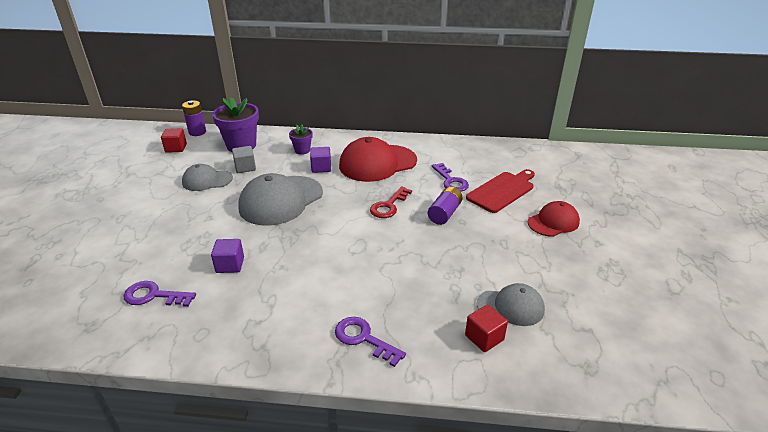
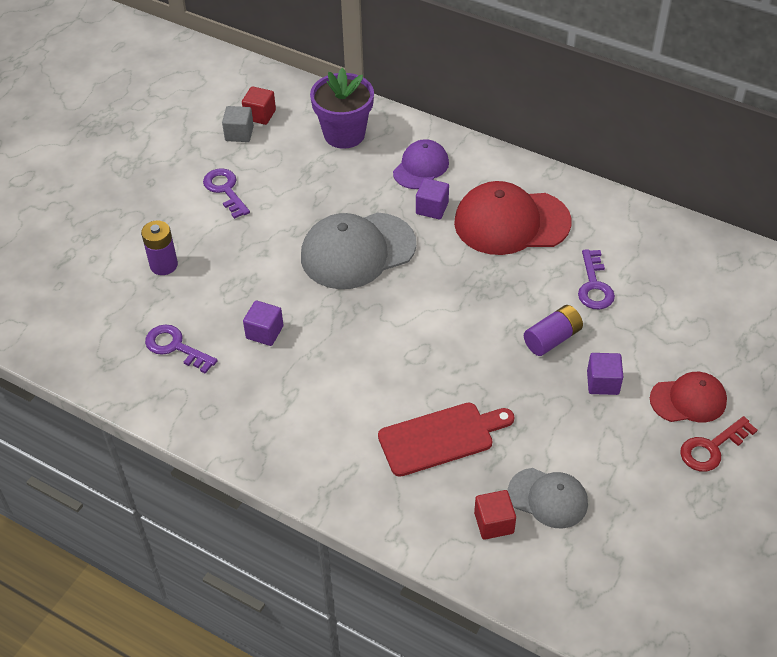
camera: 25 degrees right, 15 degrees up
purple battery [182,101,206,136] -> purple battery moved to [141,220,178,275]
grey cap [182,164,233,191] -> none
grey cube [232,146,256,173] -> grey cube moved to [222,106,254,142]
purple flower pot [289,124,313,155] -> purple cap [393,139,449,189]
purple key [335,317,406,367] -> purple key moved to [203,168,250,219]
red key [370,186,412,218] -> red key moved to [680,416,757,472]
red cutting board [466,169,535,213] -> red cutting board moved to [378,403,514,477]
none -> purple cube [587,353,623,395]

